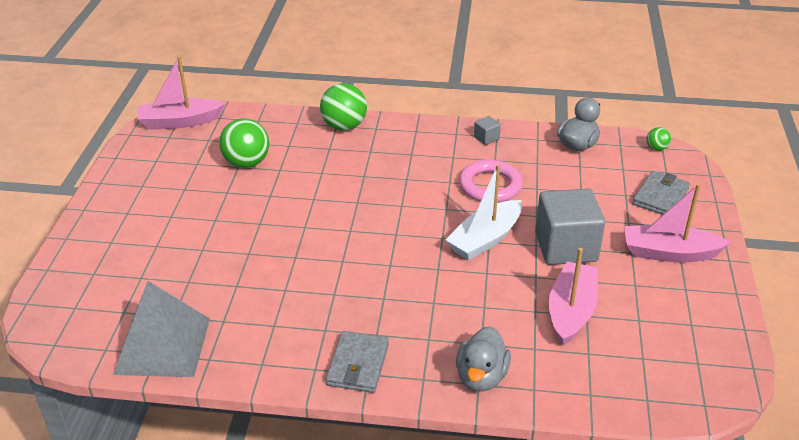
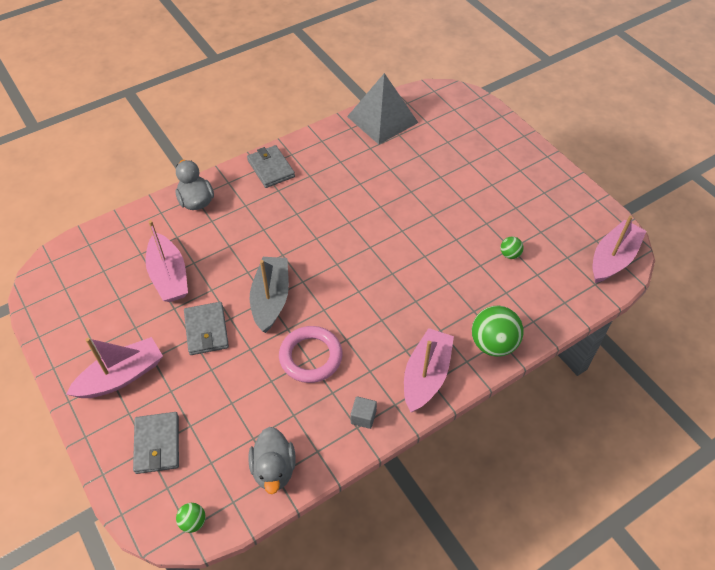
camera: 140 degrees right, 15 degrees up
green ball [219,118,269,168] -> green ball [500,236,524,259], size x0.49
white boat [445,165,522,260] -> grey boat [250,257,289,333]
grey cube [535,189,605,265] -> grey wallet [184,302,229,355]
none -> pink boat [404,328,454,412]

